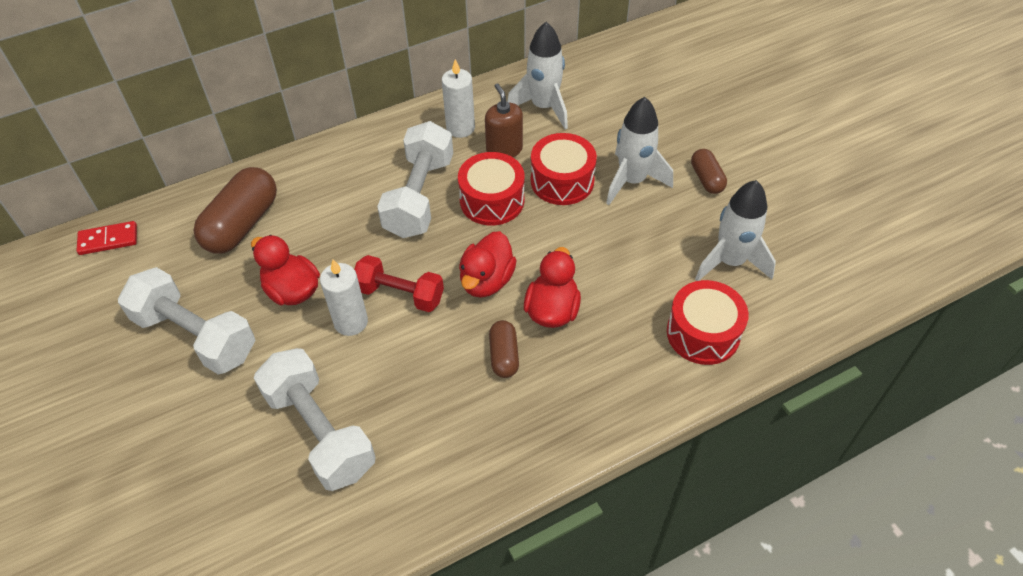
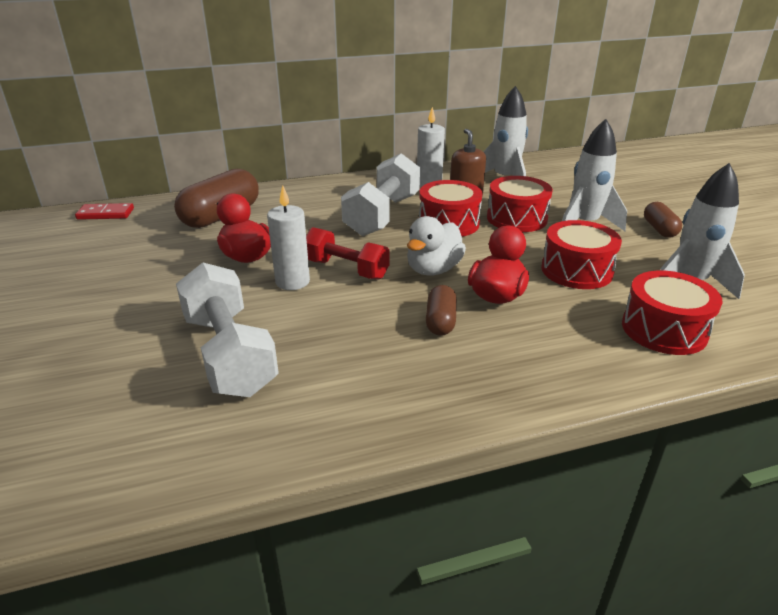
camera: 10 degrees right, 20 degrees down
white dumbbell [118,267,255,374] -> none
red duck [459,231,517,298] -> white duck [407,216,466,276]
none -> red drum [541,220,622,289]

